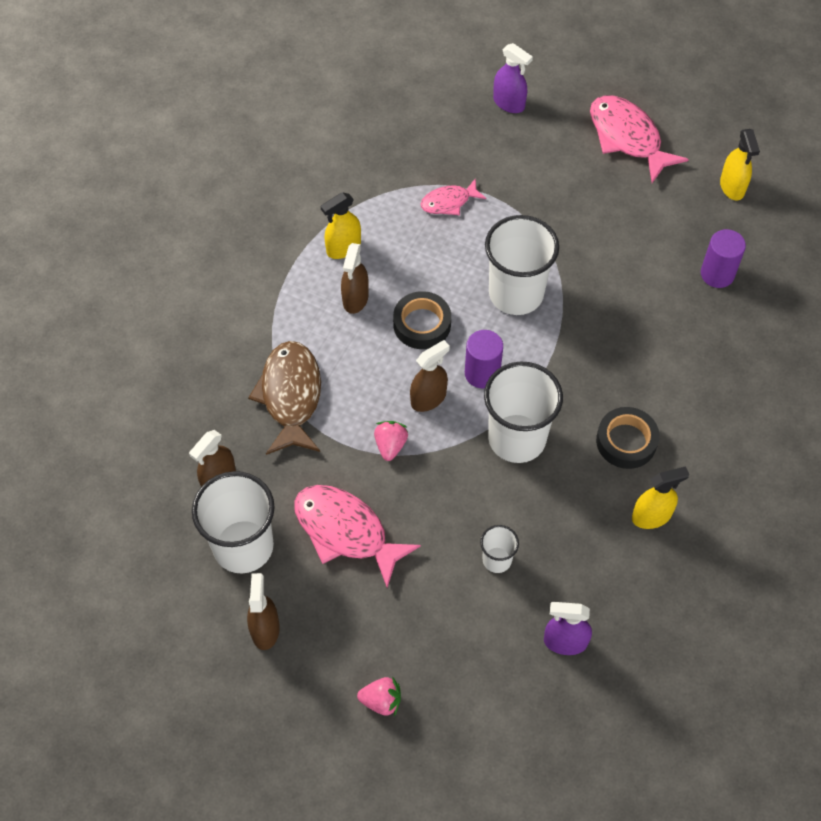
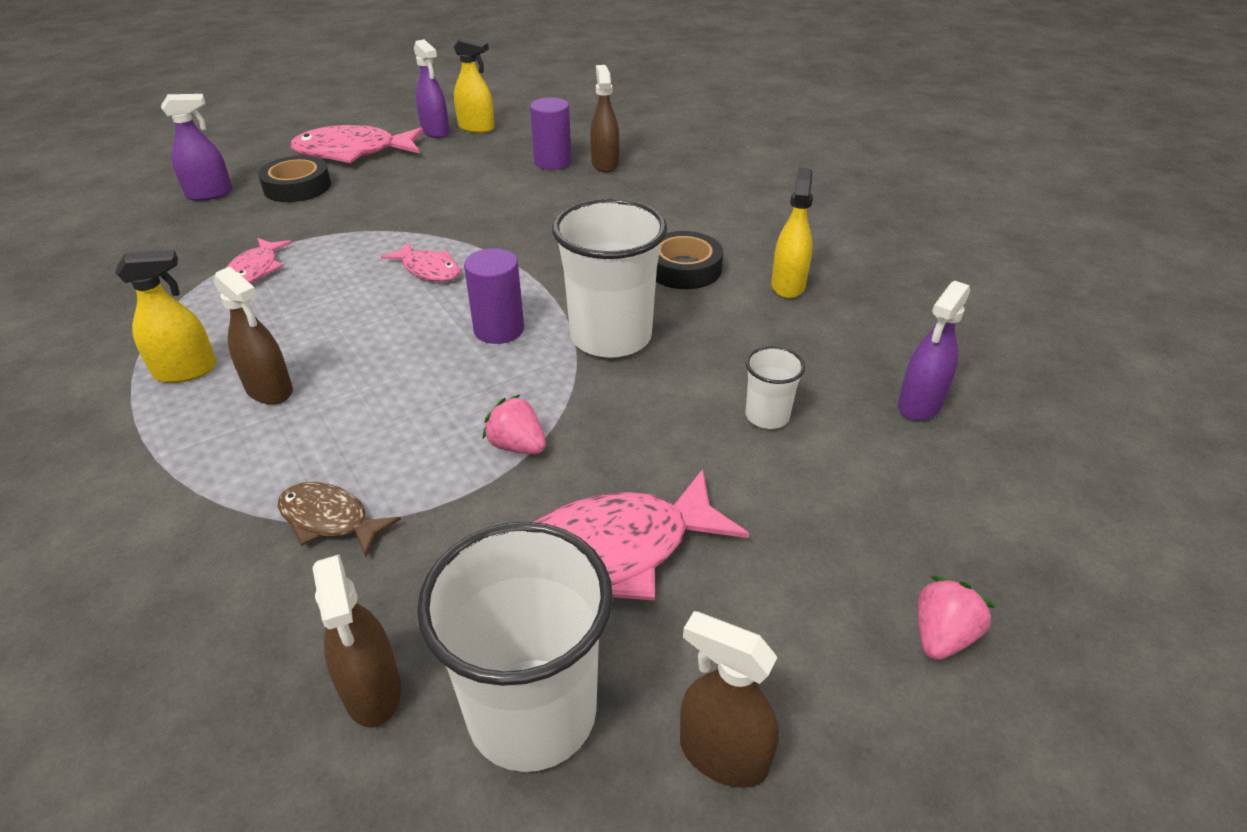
camera: 60 degrees left, 20 degrees down
brown fish [248,341,321,455] -> brown fish [278,482,401,557], size x0.56
yellow spray bottle [321,192,361,259] -> yellow spray bottle turned 105 degrees counterclockwise [116,250,217,383]
black tape [393,291,451,349] -> black tape moved to [258,156,331,202]
brown spray bottle [410,340,450,412] -> brown spray bottle moved to [590,65,619,172]
white cup [485,215,559,315] -> pink fish [381,241,461,282]
none -> purple spray bottle [414,39,449,138]

